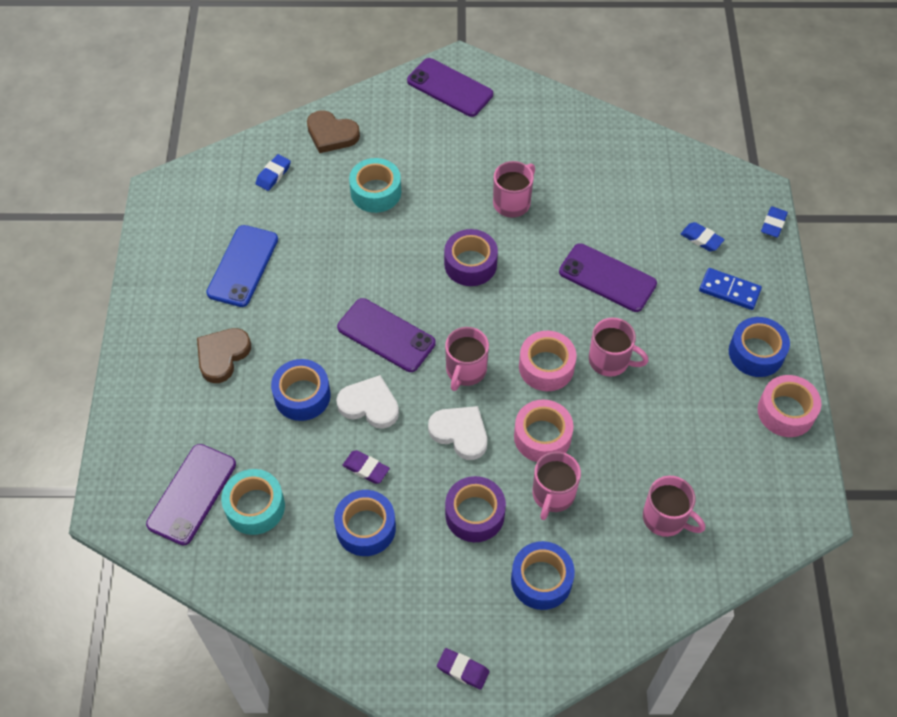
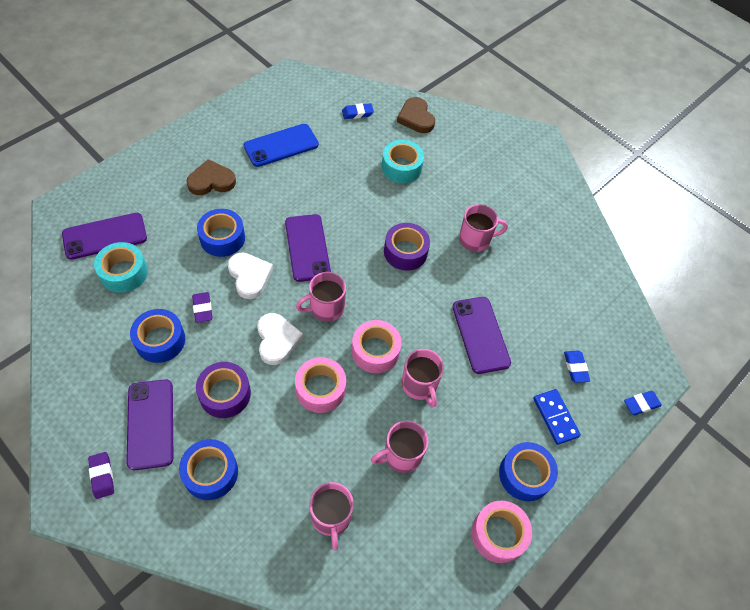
camera: 40 degrees right, 0 degrees up
purple phone [407,58,493,117] -> purple phone moved to [126,379,173,470]
pink mug [533,451,581,520] -> pink mug moved to [371,421,429,473]

